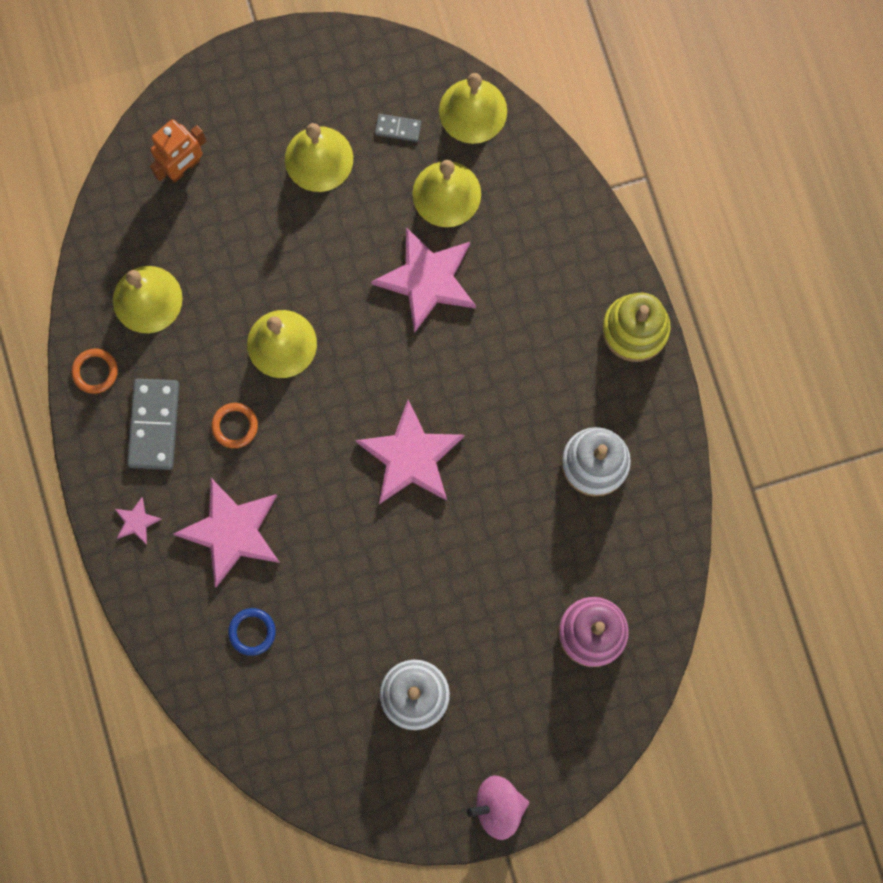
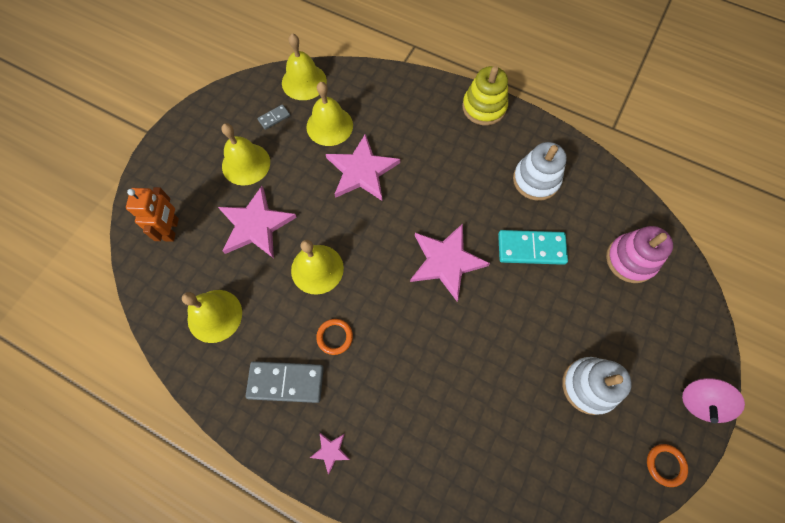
camera: 45 degrees left, 10 degrees down
orange ring [71,349,118,394] -> orange ring moved to [647,444,688,487]
grey domino [127,378,179,470] -> grey domino turned 45 degrees counterclockwise [246,361,324,403]
pink star [173,478,280,587] -> pink star moved to [218,186,297,258]
blue ring [228,608,276,656] -> none
none -> turquoise domino [498,230,568,265]

